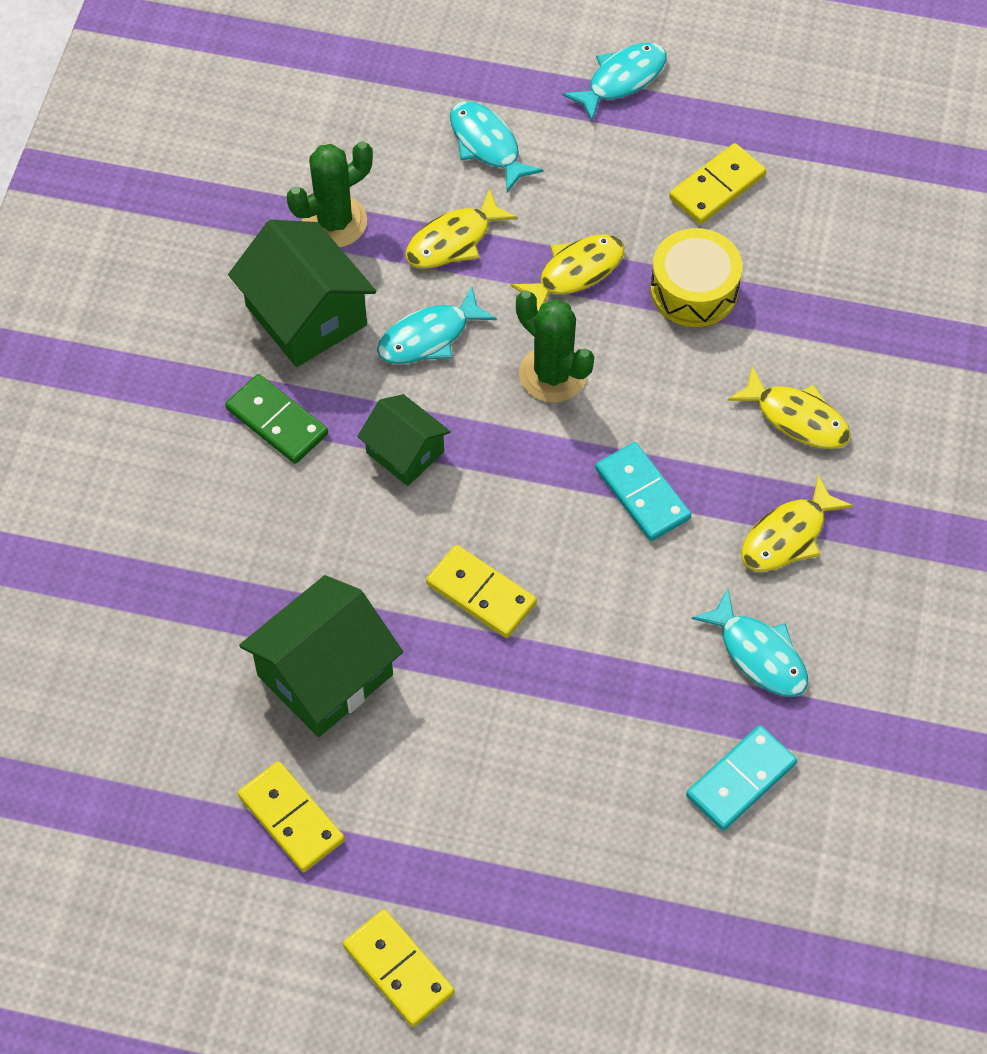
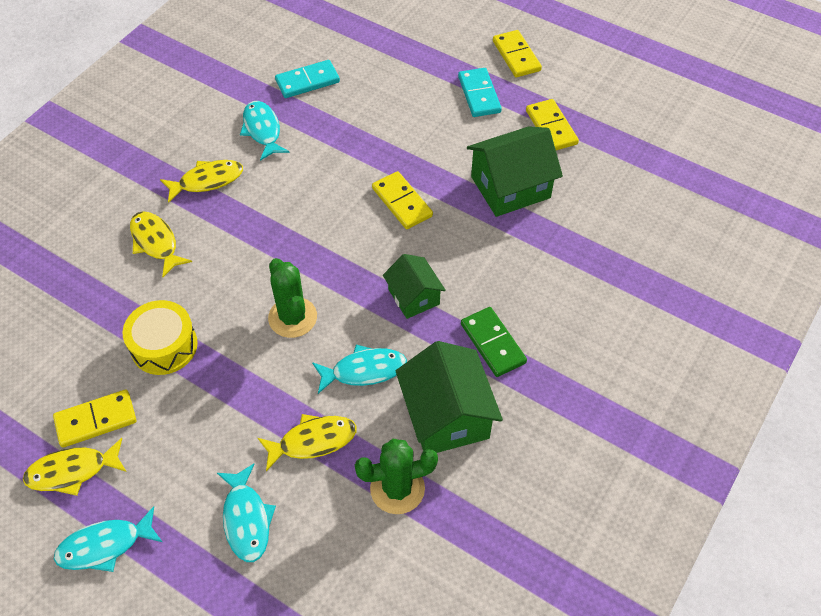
camera: 160 degrees left, 5 degrees down
yellow fish [511,234,625,311] -> yellow fish moved to [23,438,127,496]
turquoise domino [595,442,691,541] -> turquoise domino moved to [458,68,502,117]

